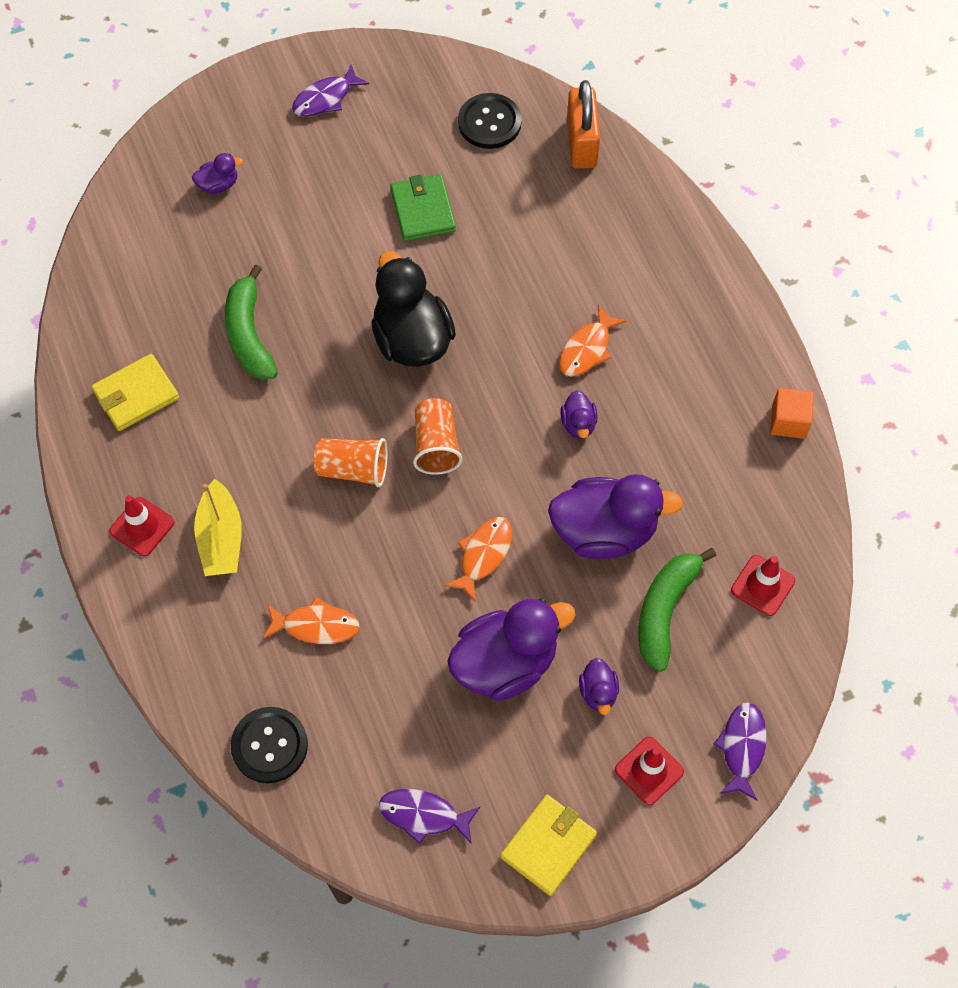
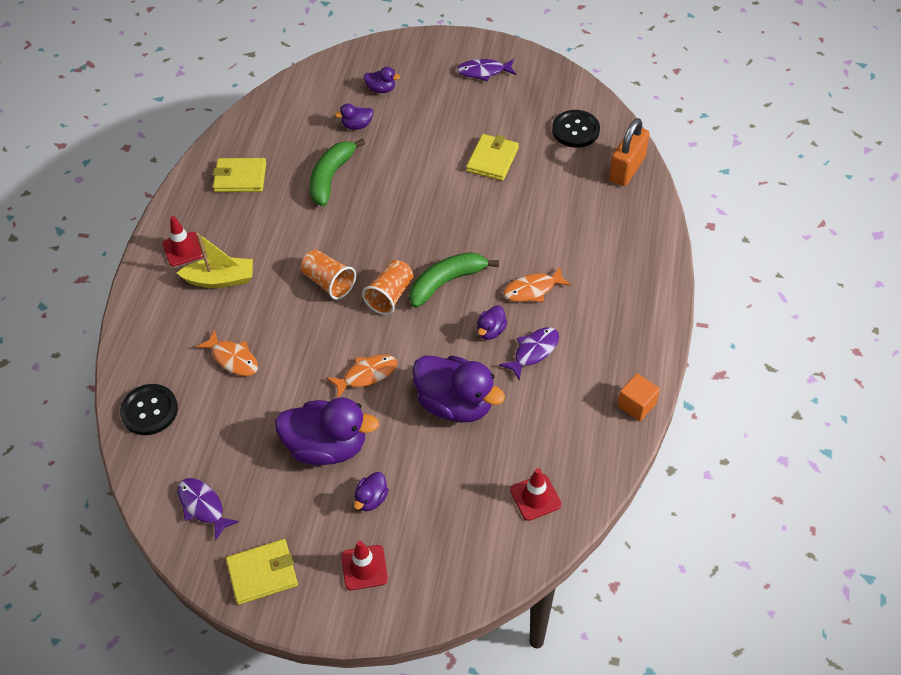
camera: 35 degrees right, 10 degrees down
yellow boat [194,479,242,576] -> yellow boat turned 120 degrees counterclockwise [177,233,253,288]
black duck [371,251,456,367] -> none
green wallet [390,174,456,241] -> yellow wallet [466,134,519,181]
green banana [638,548,716,672] -> green banana moved to [409,252,499,308]
purple fish [714,702,767,800] -> purple fish moved to [499,327,559,381]
none -> purple duck [335,104,373,130]

